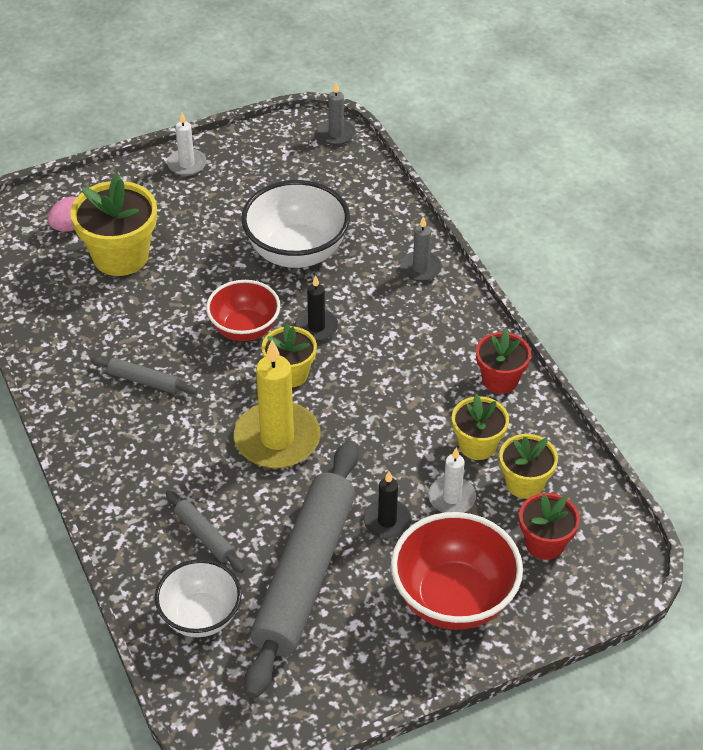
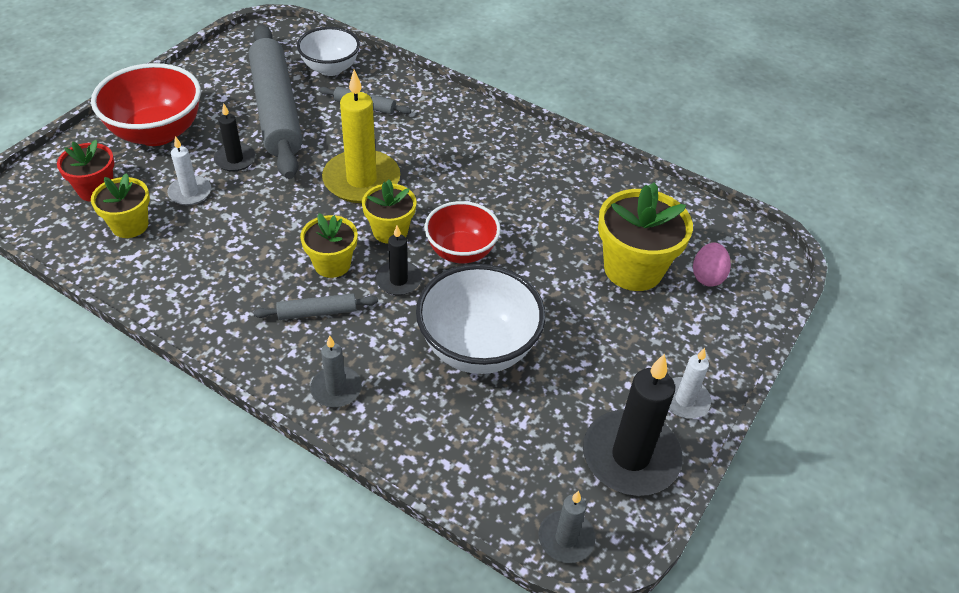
camera: 145 degrees right, 0 degrees up
grey rolling pin [91,357,197,394] -> grey rolling pin moved to [253,293,378,320]
yellow flower pot [452,394,509,460] -> yellow flower pot moved to [300,213,358,278]
red flower pot [476,329,531,394] -> none
none -> black candle [583,354,682,496]

